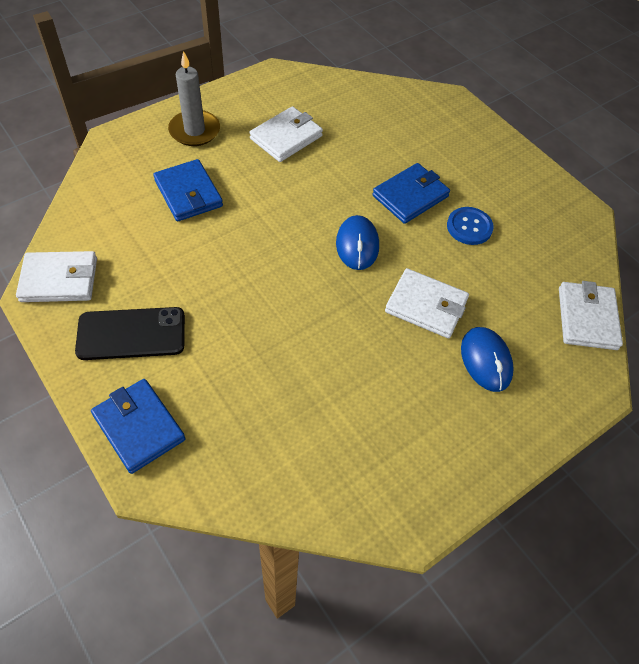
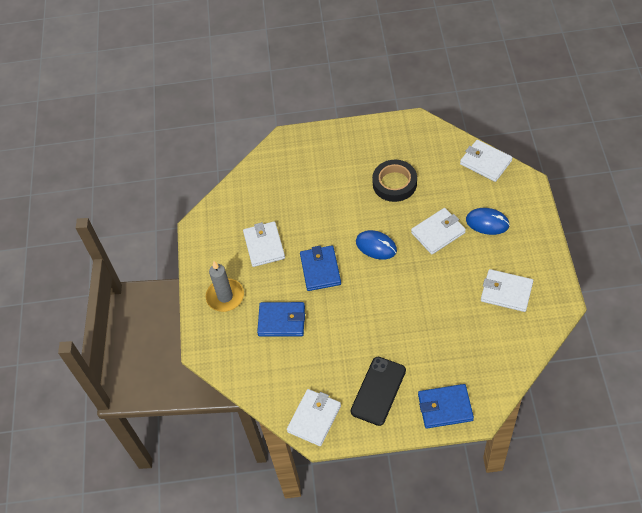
camera: 50 degrees left, 0 degrees up
blue wallet [372,163,450,224] -> blue wallet moved to [300,245,341,291]
blue button [447,207,494,245] -> black tape [372,160,417,202]
none -> white wallet [481,269,533,312]

